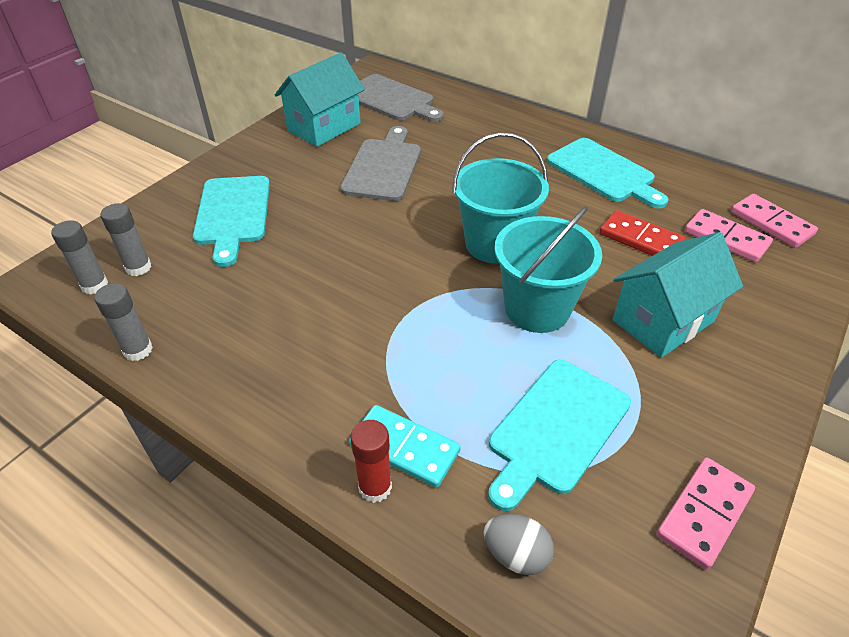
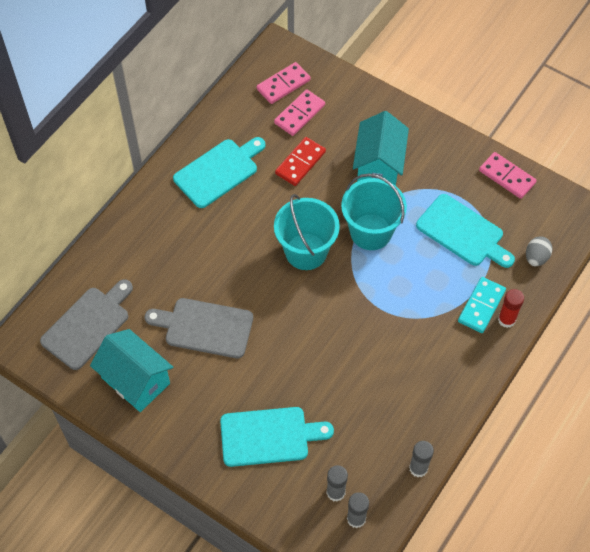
camera: 90 degrees left, 15 degrees up
turquoise house [612,232,743,358] -> turquoise house turned 45 degrees clockwise [353,111,409,186]

